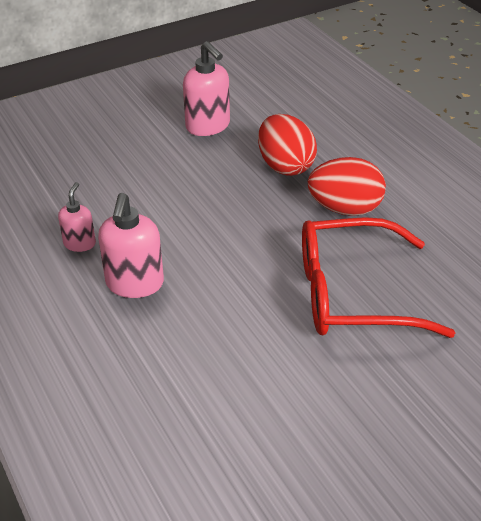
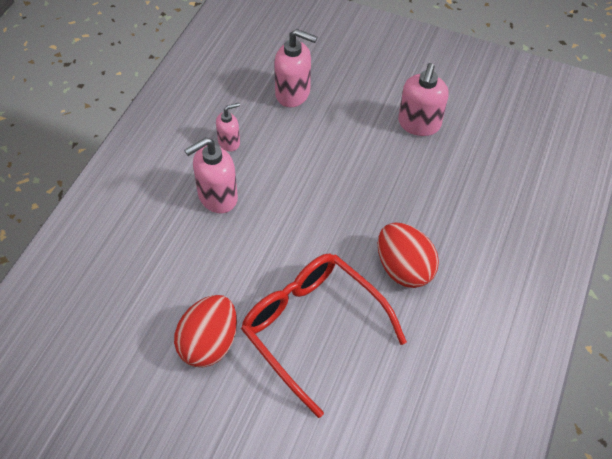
camera: 50 degrees right, 15 degrees up
red egg [258,114,317,176] -> red egg moved to [174,295,237,367]
none -> pink soap dispenser [274,29,317,107]

